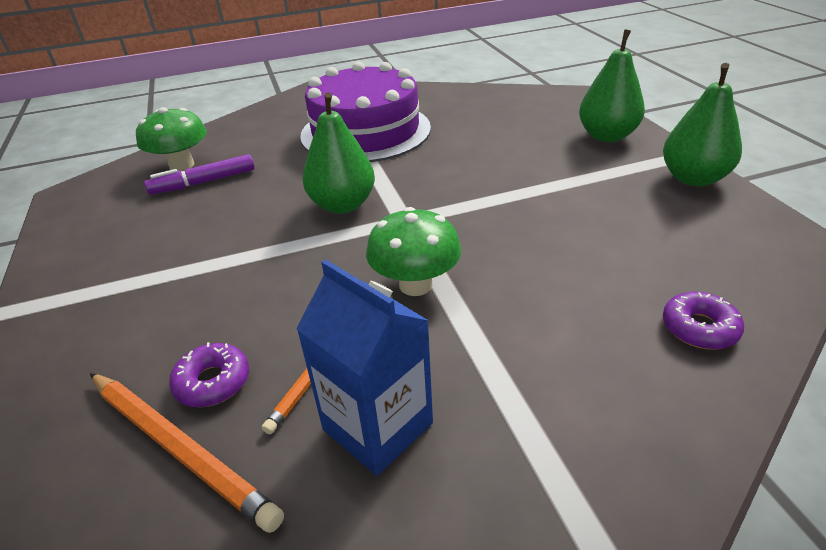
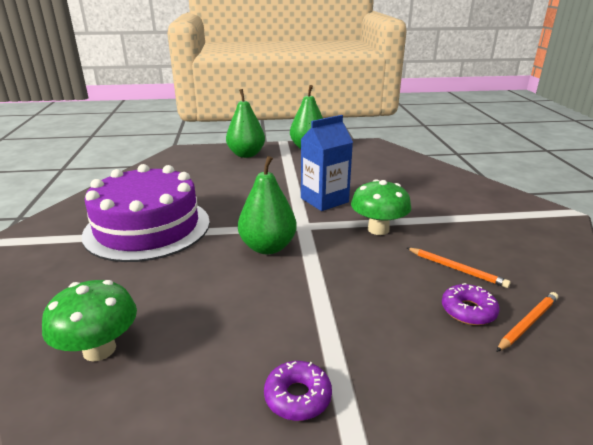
camera: 80 degrees left, 10 degrees down
orange pencil [90,373,284,533] -> orange pencil [496,292,558,352], size x0.62
purple marker [144,154,255,195] -> none
blue carton [296,259,433,476] -> blue carton moved to [301,115,353,211]
purple donut [663,291,744,350] -> purple donut moved to [264,361,332,421]

